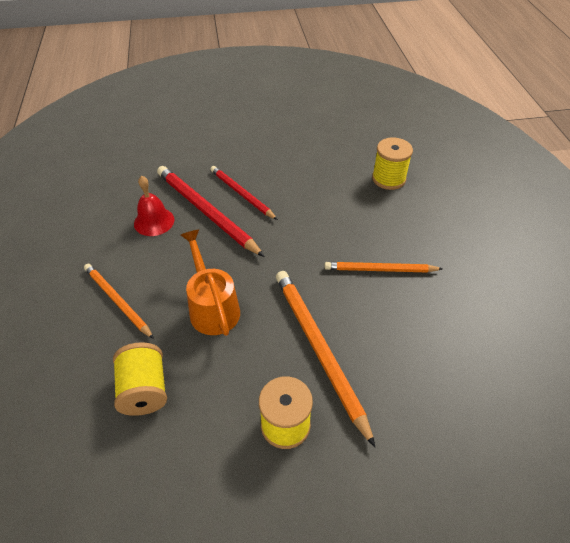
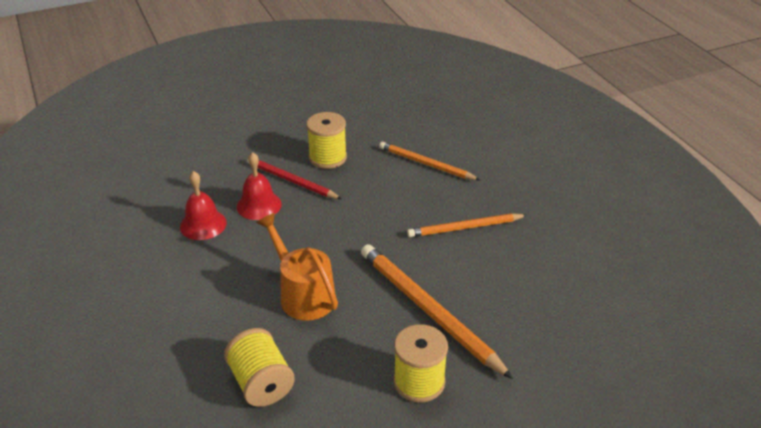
camera: 15 degrees left, 10 degrees down
orange pencil [84,264,154,339] -> orange pencil moved to [379,142,480,180]
red pencil [157,166,265,257] -> red bell [237,152,282,220]
yellow spool [372,137,413,190] -> yellow spool moved to [307,112,347,169]

